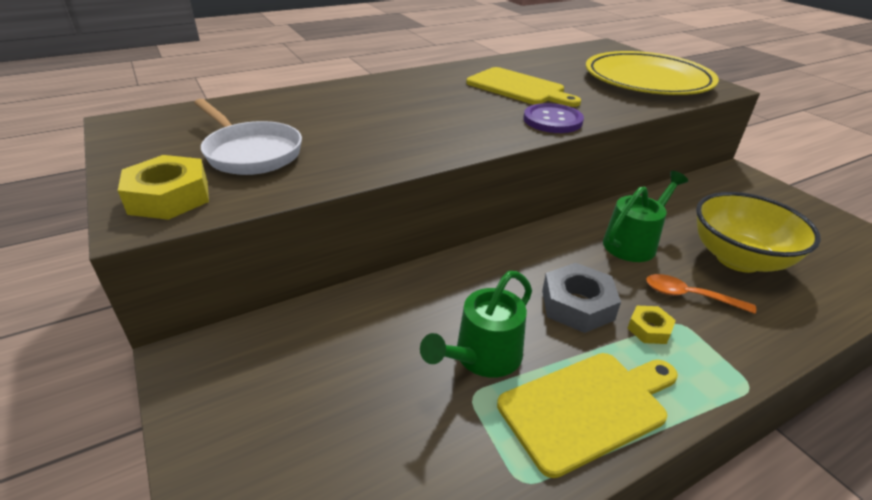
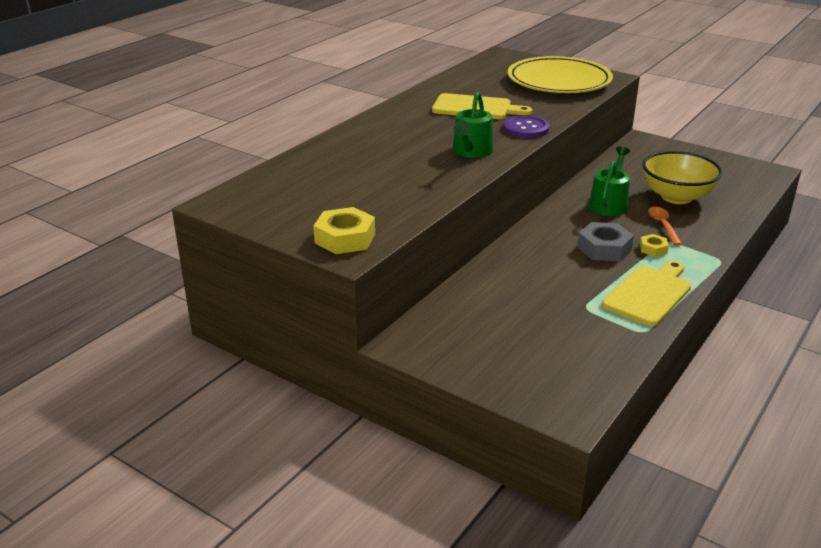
camera: 25 degrees left, 5 degrees down
white pan [194,99,302,175] -> none
green watering can [420,271,532,378] -> green watering can moved to [453,92,493,158]
orange spoon [646,274,756,314] -> orange spoon turned 90 degrees clockwise [648,207,682,246]

